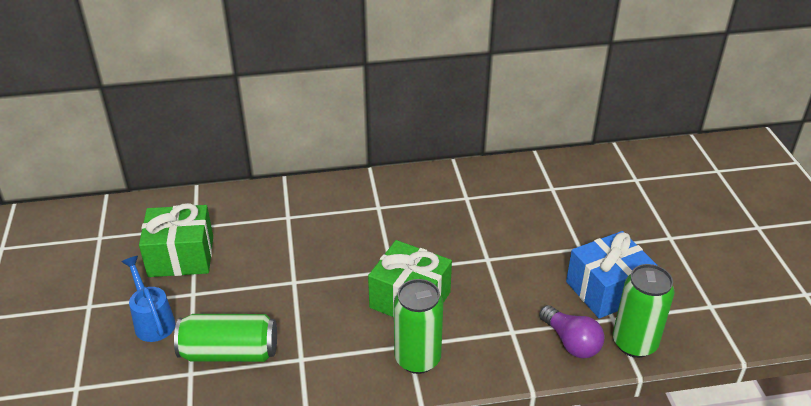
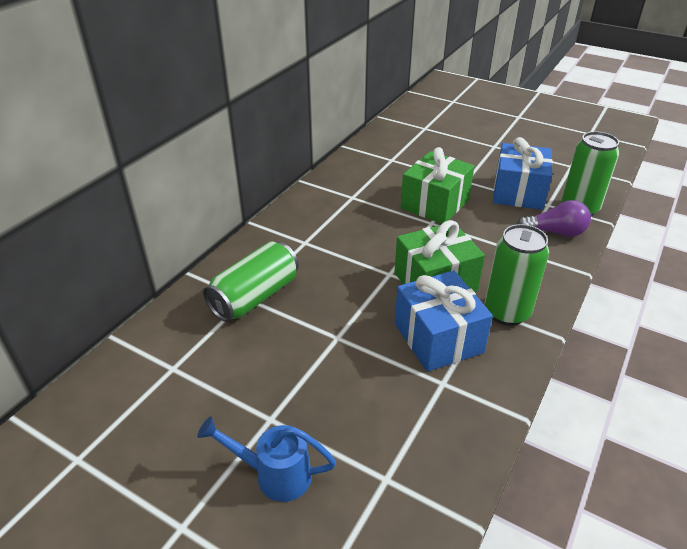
camera: 50 degrees left, 0 degrees up
green gift [139,203,213,277] -> green gift moved to [400,147,474,224]
green can [174,314,277,362] -> green can moved to [203,242,299,322]
none -> blue gift [395,270,493,372]

